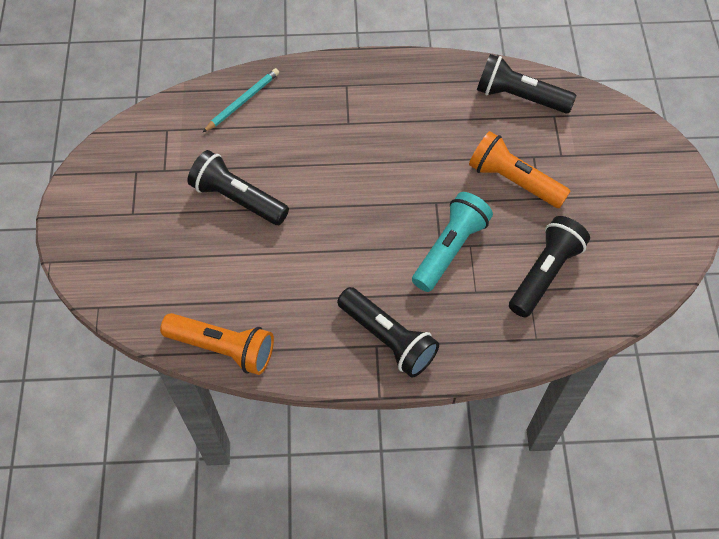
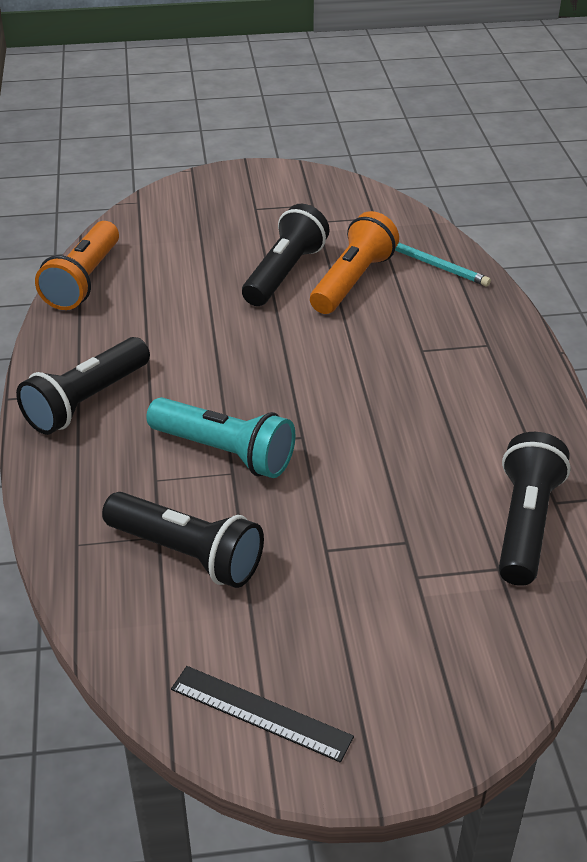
camera: 85 degrees right, 20 degrees down
orange flashlight [469,131,571,208] -> orange flashlight moved to [310,211,399,314]
none -> black ruler [171,666,354,762]

